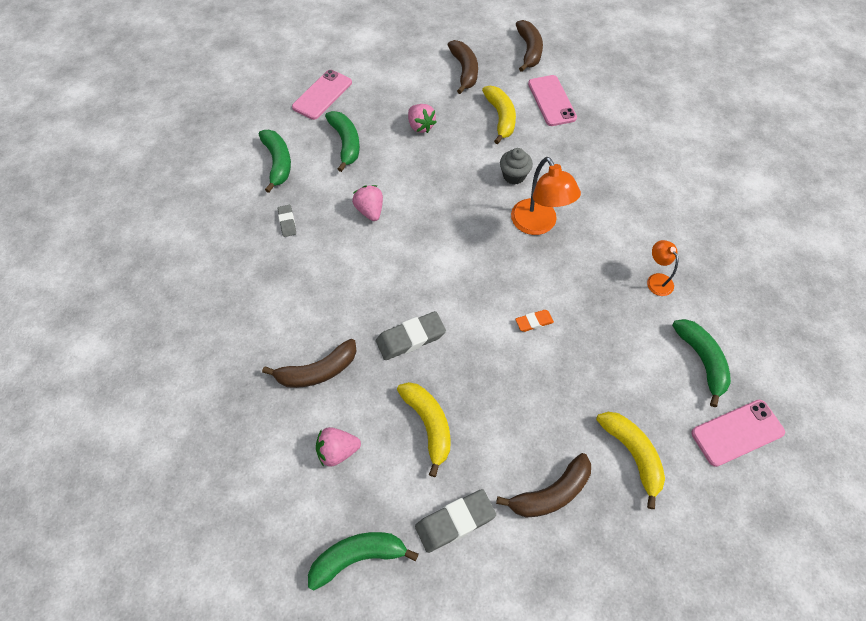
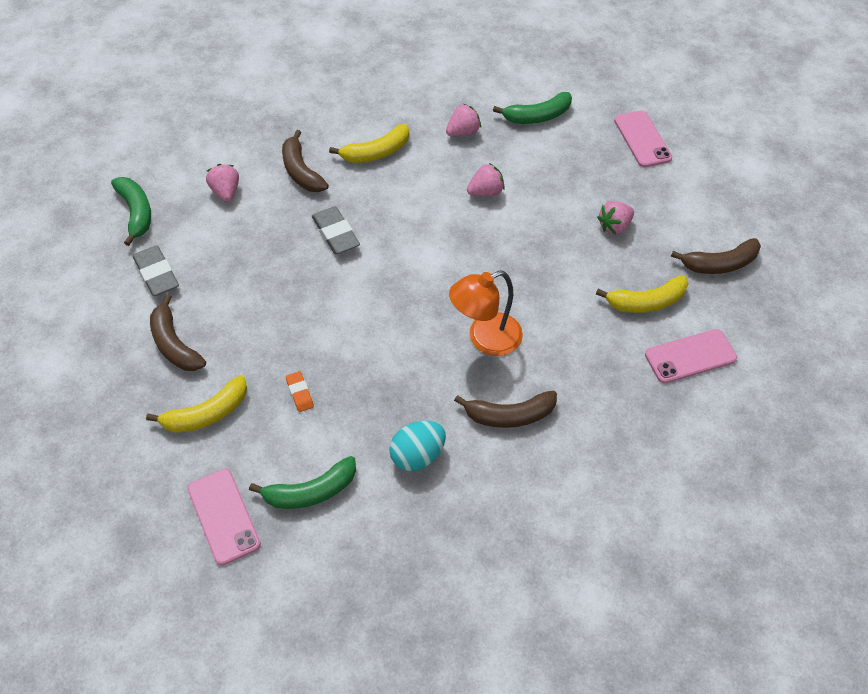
camera: 85 degrees right, 5 degrees down
grey eraser [278,205,296,237] -> pink strawberry [446,104,481,137]
pink phone [292,70,352,120] -> pink phone turned 45 degrees clockwise [614,110,672,167]
green banana [325,111,360,172] -> none
yellow banana [397,382,450,477] -> yellow banana moved to [329,124,409,163]
grey cupcake [500,148,533,185] -> none
orange eraser [515,310,554,332] -> orange eraser moved to [286,371,314,412]
brown banana [516,20,543,72] -> brown banana moved to [454,391,557,428]
orange lamp [647,240,678,296] -> turquoise egg [389,421,446,471]

